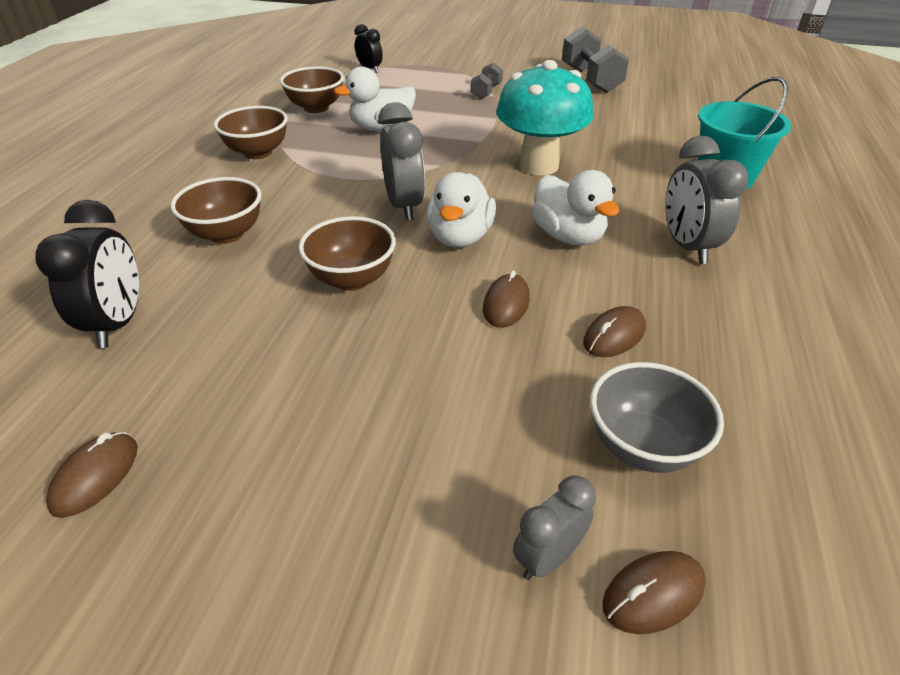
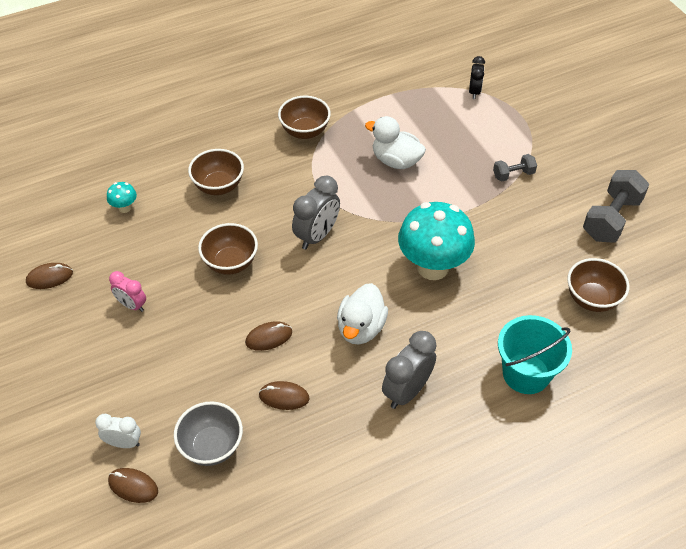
camera: 50 degrees right, 10 degrees up
black clock [35,200,139,348] -> turquoise mushroom [107,182,137,213]
brown bowl [280,66,344,113] -> brown bowl moved to [567,258,629,312]
white duck [427,172,496,247] -> none
grey clock [513,476,596,580] -> white clock [95,414,141,448]
none -> pink clock [109,271,146,312]

